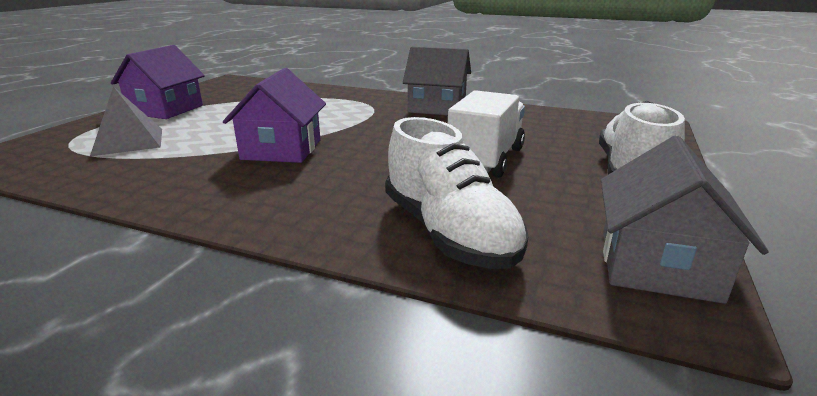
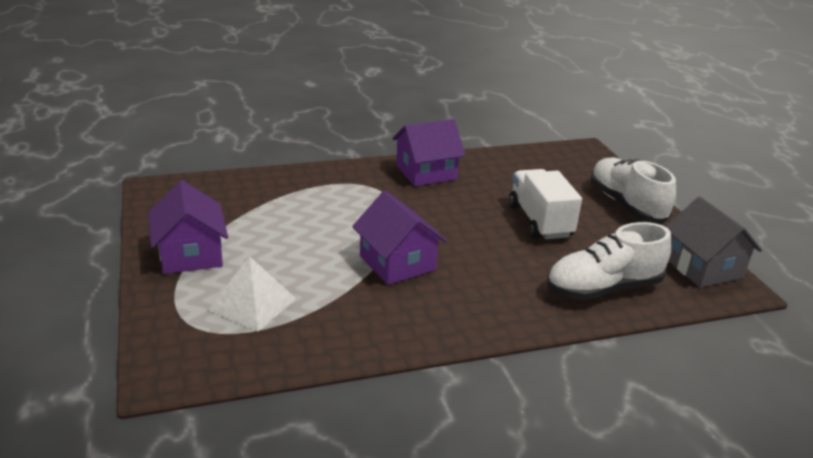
camera: 40 degrees left, 5 degrees up
grey pyramid [90,86,162,156] -> white pyramid [208,256,296,332]
white shoe [385,117,529,269] -> white shoe turned 135 degrees clockwise [547,222,672,300]
grey house [403,47,471,116] -> purple house [392,119,465,186]

